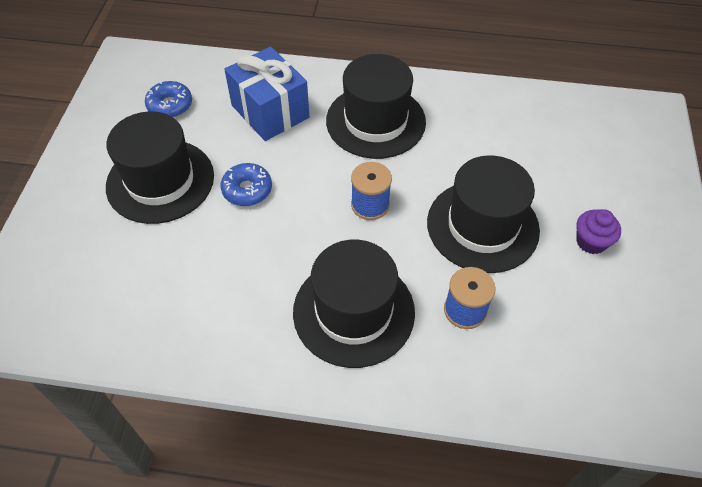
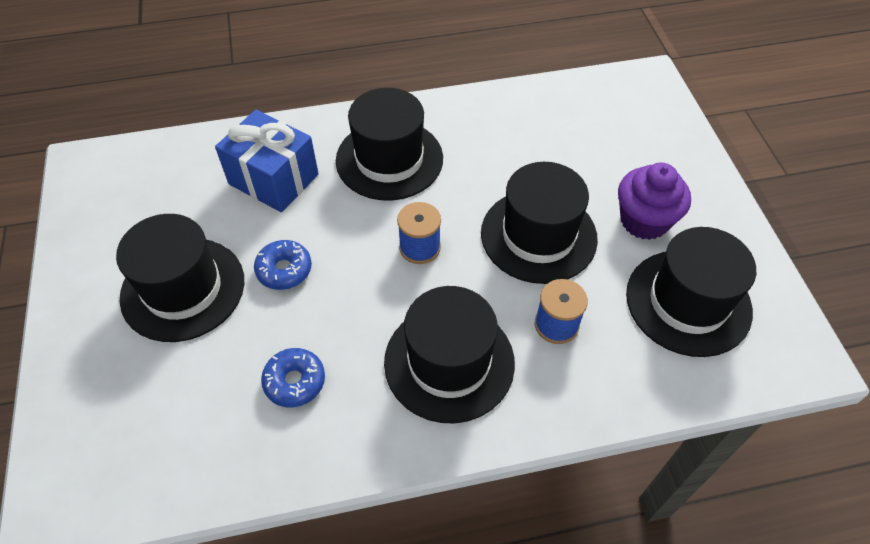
camera: 20 degrees left, 0 degrees up
blue donut [145,81,192,118] -> blue donut moved to [261,348,325,407]
purple cupcake [576,209,621,254] -> purple cupcake [618,162,691,240], size x1.61
none -> black hat [626,227,756,357]

